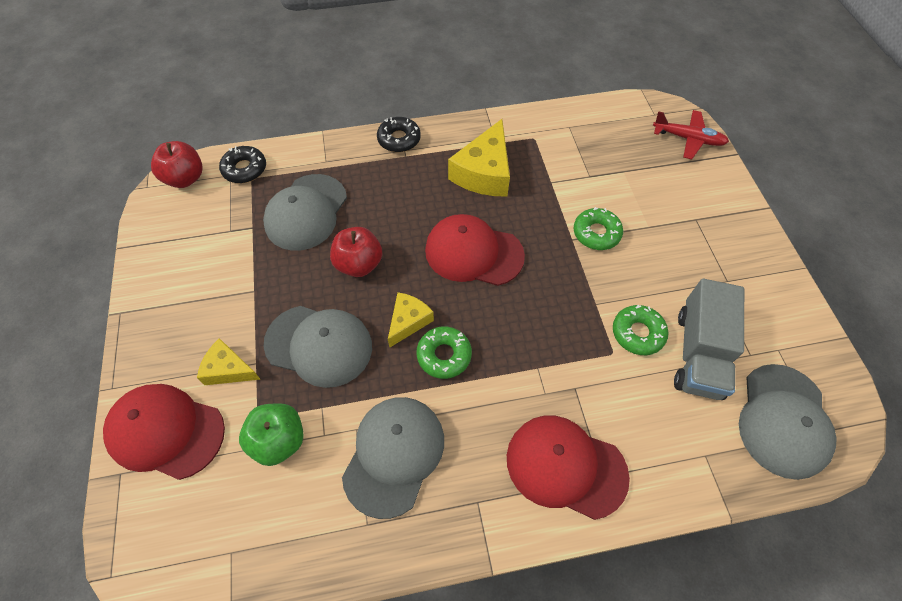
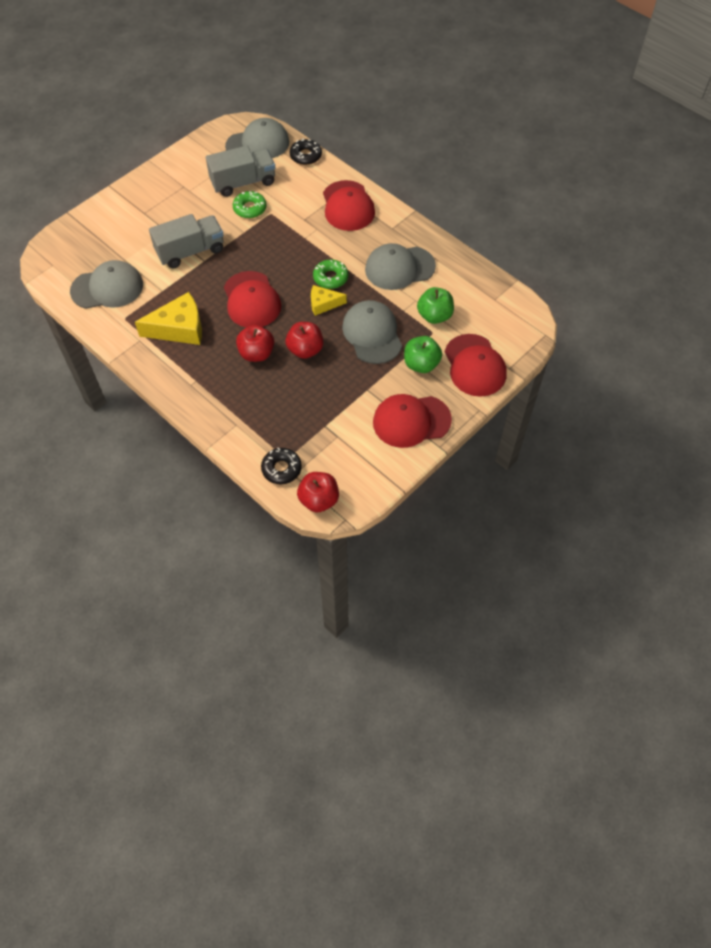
camera: 125 degrees left, 0 degrees up
yellow cheese [197,338,261,385] -> green apple [404,336,442,373]
grey cap [263,174,347,251] -> grey cap moved to [70,260,143,309]
black donut [377,117,421,152] -> black donut moved to [290,138,322,165]
green donut [573,207,623,250] -> grey truck [149,214,224,269]
red plane [653,110,729,159] -> none
none -> red apple [236,325,274,362]
none -> red cap [373,394,452,448]

